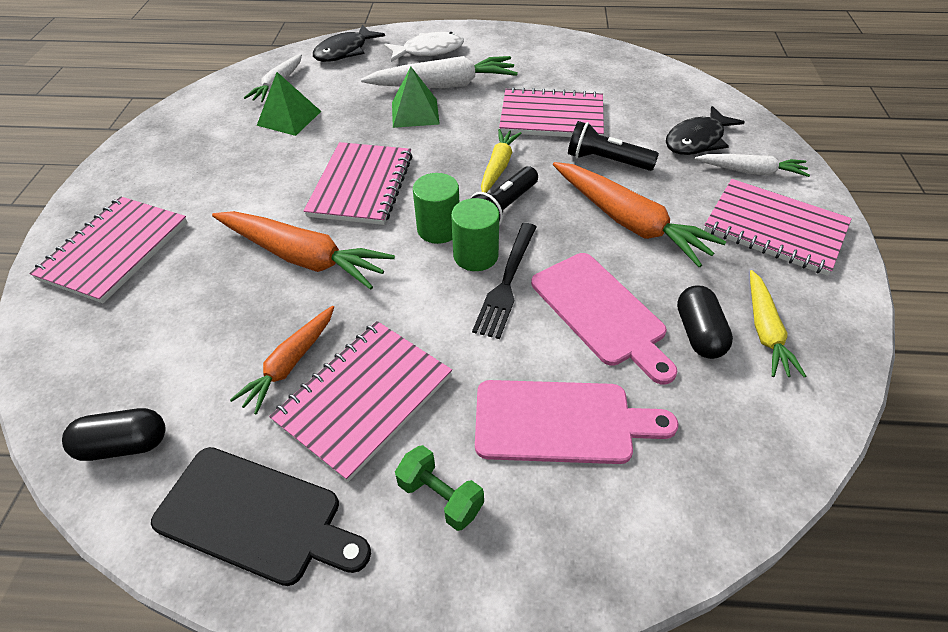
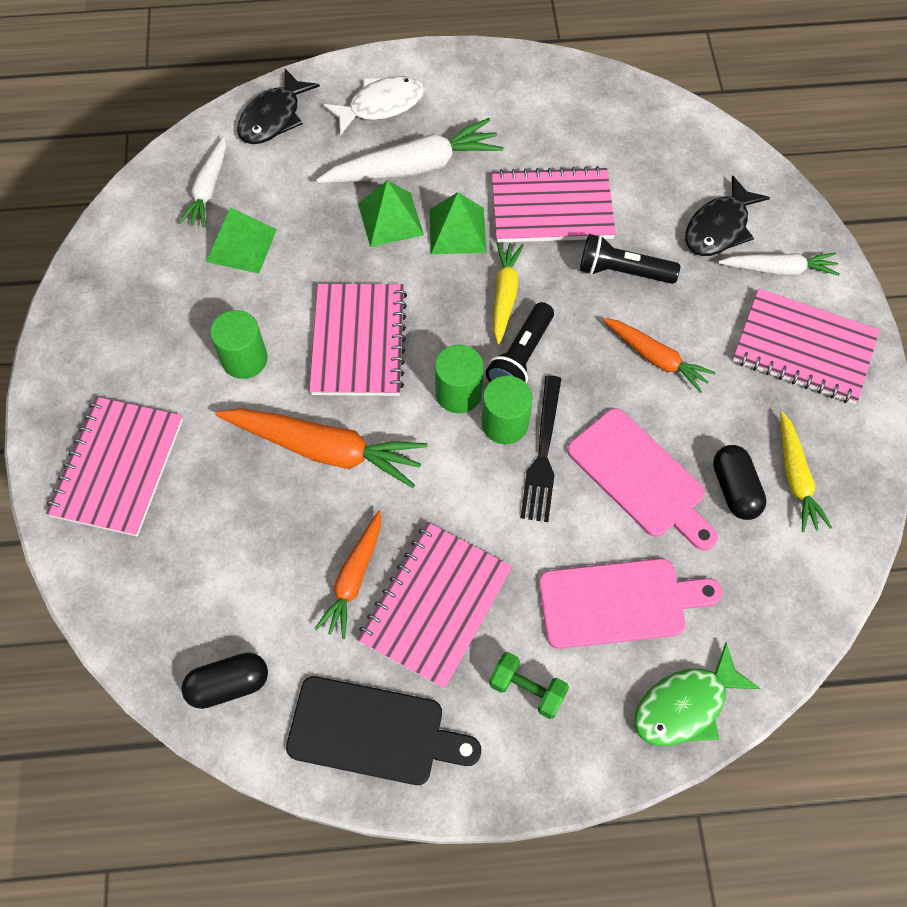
camera: 10 degrees left, 15 degrees up
orange carrot [553,162,726,267] -> orange carrot [603,318,716,393], size x0.60
none -> green cylinder [210,310,268,379]
none -> green pyramid [429,192,487,254]
none -> green fish [634,643,761,746]

